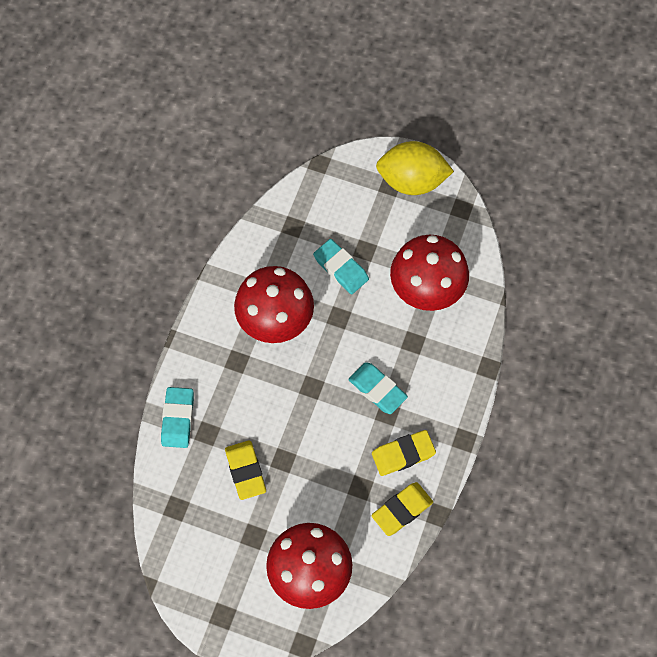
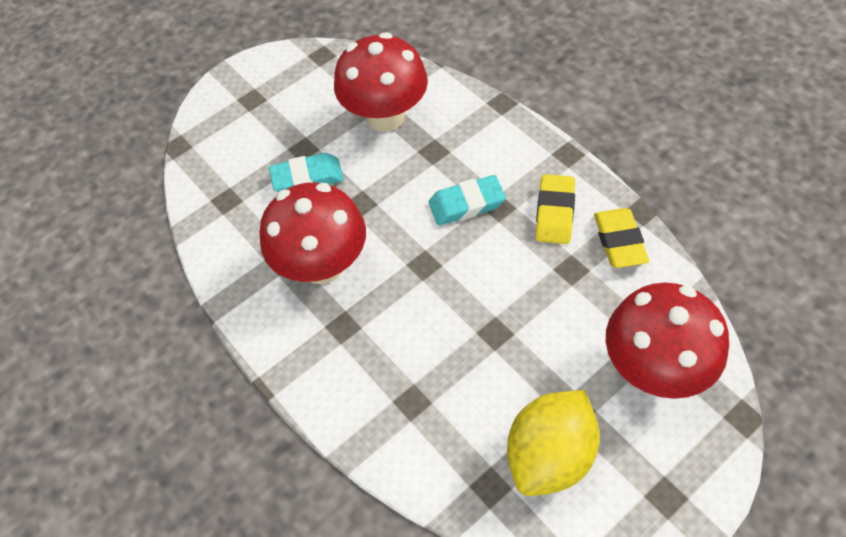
camera: 55 degrees left, 10 degrees down
turquoise eraser [161,387,194,448] -> none
yellow eraser [225,440,266,500] -> none
yellow lemon [376,141,454,195] -> yellow lemon moved to [507,390,600,496]

